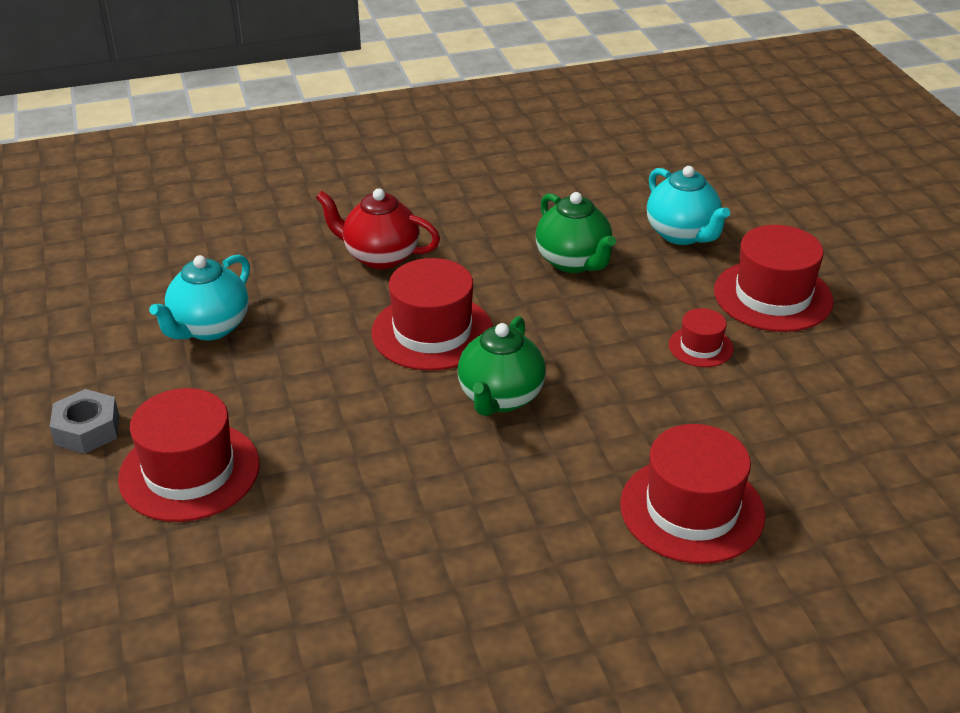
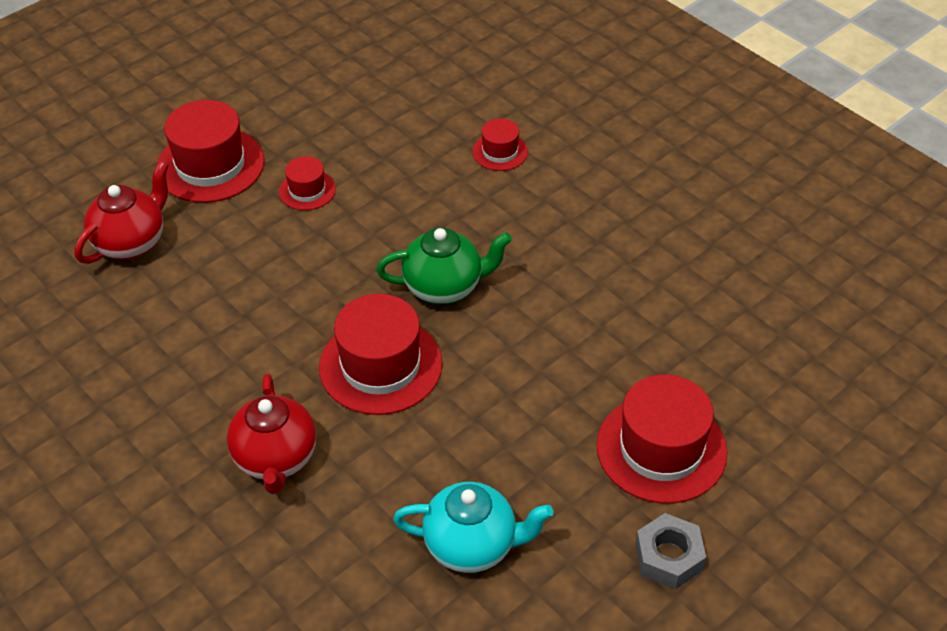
camera: 115 degrees left, 10 degrees up
green teapot [536,192,616,273] -> none
red hat [620,424,765,564] -> red hat [473,118,528,171], size x0.52
turquoise teapot [647,166,730,245] -> red teapot [74,161,169,264]

